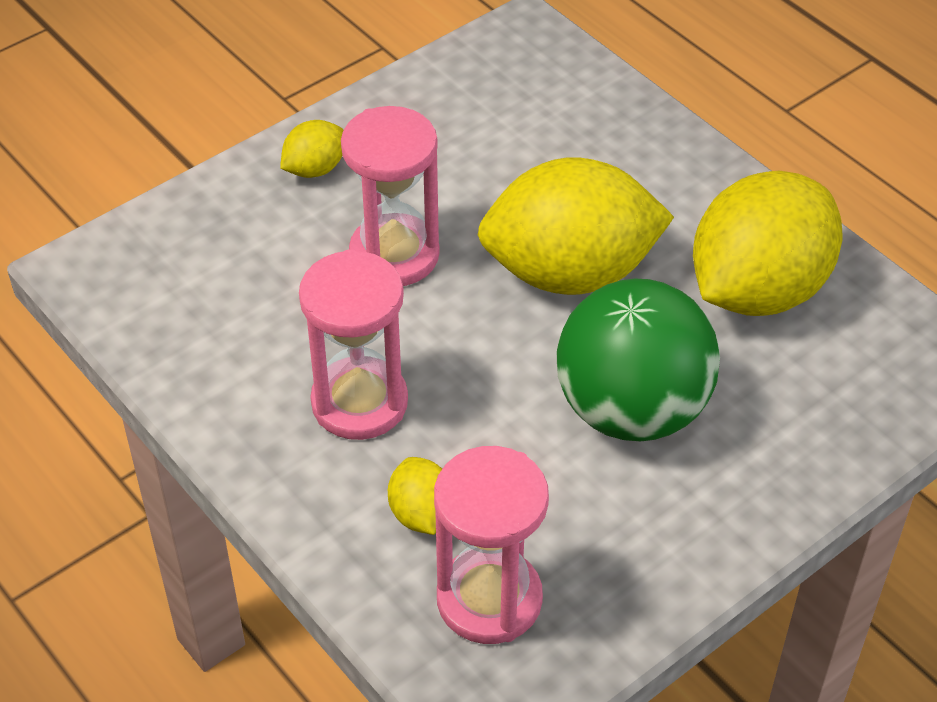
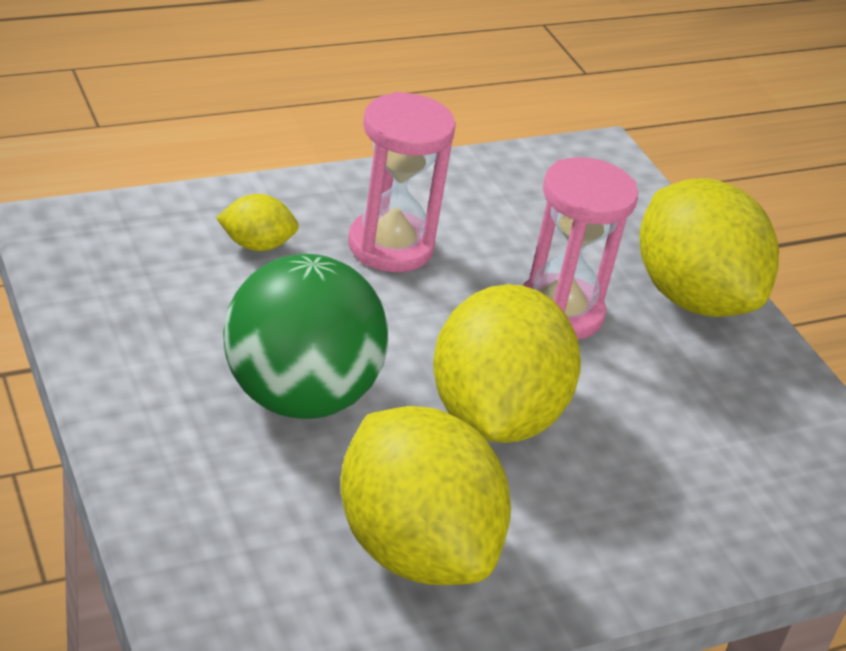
camera: 100 degrees right, 10 degrees down
yellow lemon [280,120,343,178] -> yellow lemon [640,178,779,317], size x2.29
pink hourglass [434,446,549,644] -> none

